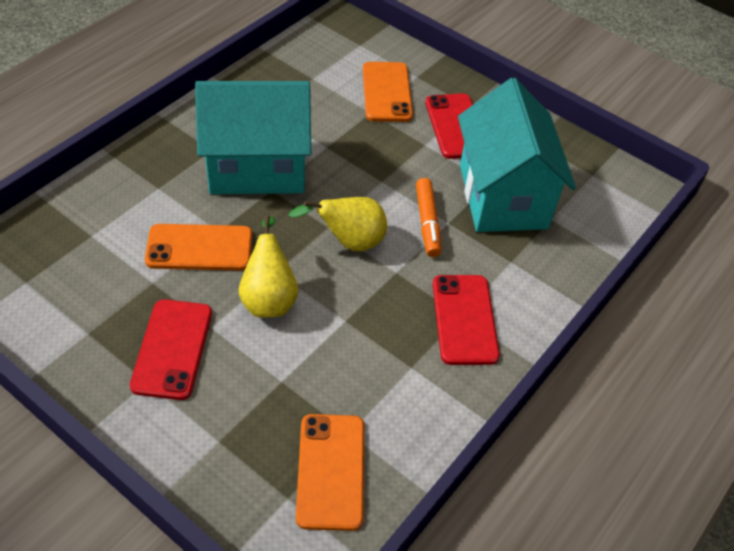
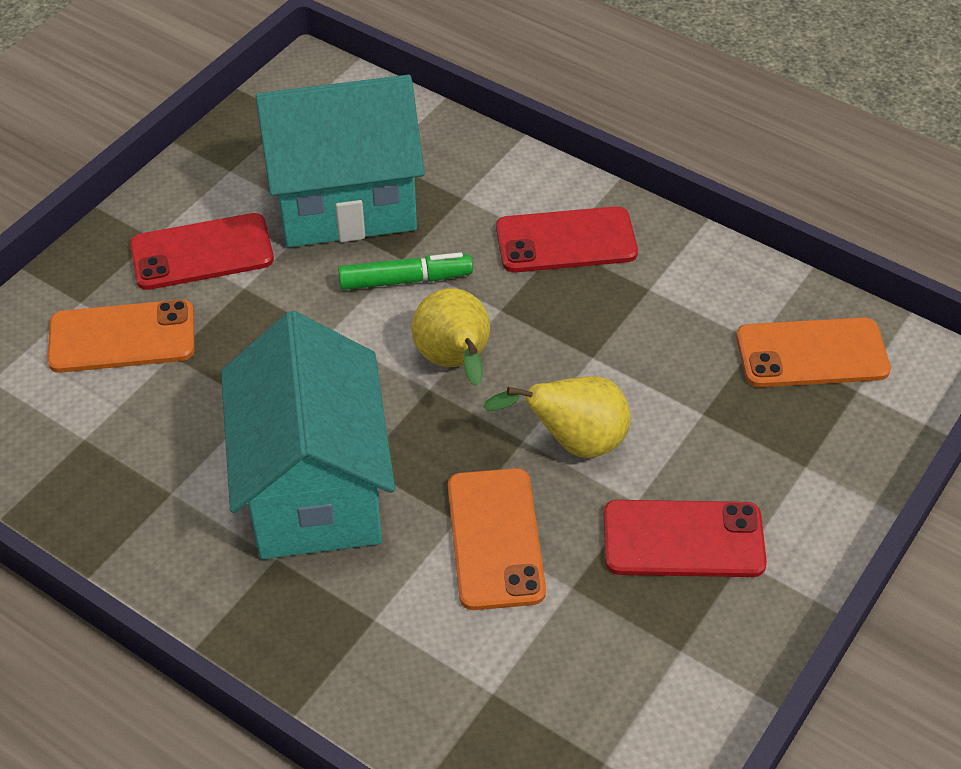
camera: 90 degrees left, 0 degrees up
orange marker [416,178,441,257] -> green marker [338,252,473,290]

